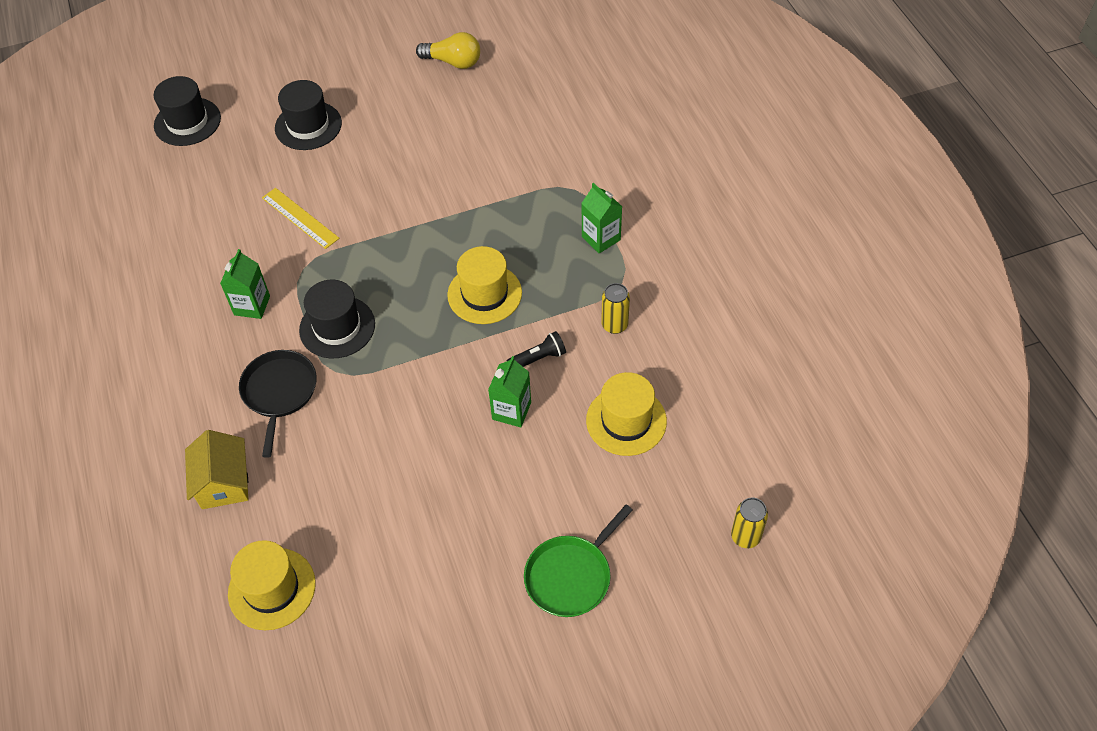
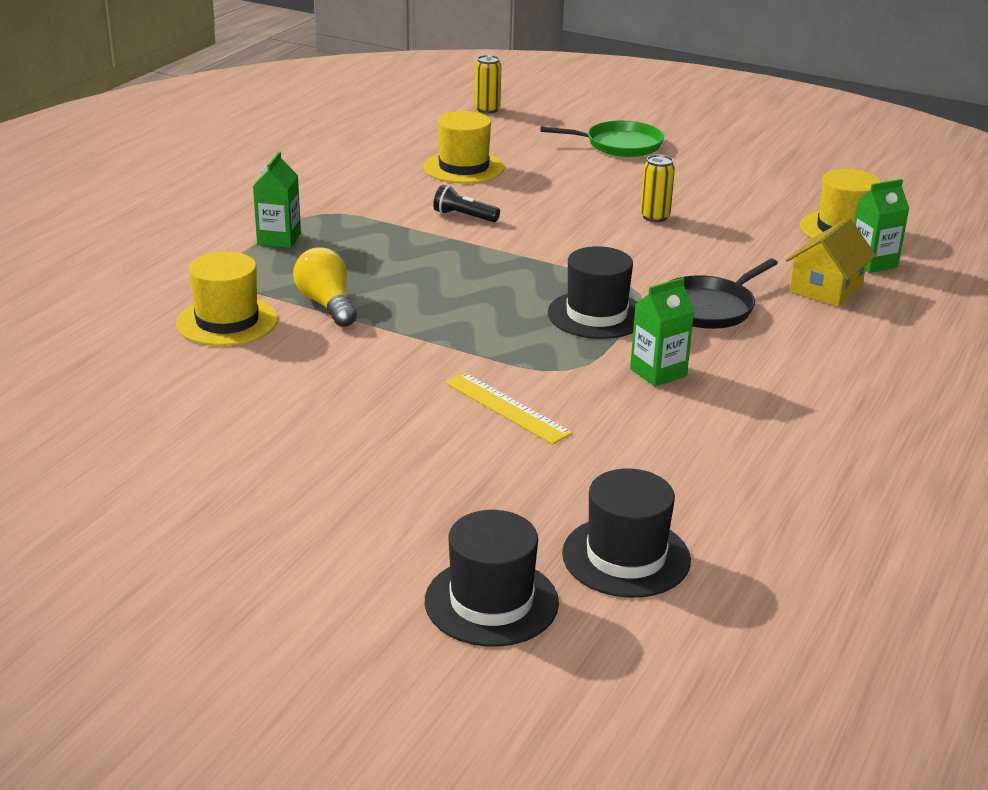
camera: 135 degrees left, 25 degrees down
yellow ruler [262,188,340,249] -> yellow ruler turned 45 degrees counterclockwise [445,373,573,445]
black hat [275,80,342,150] -> black hat moved to [562,469,691,598]
yellow light bulb [416,32,480,69] -> yellow light bulb moved to [293,247,357,327]
yellow hat [447,246,522,324] -> yellow hat moved to [176,252,278,346]
green carton [488,356,531,427] -> green carton moved to [854,179,909,273]
yellow can [601,283,630,334] -> yellow can moved to [640,155,675,222]

